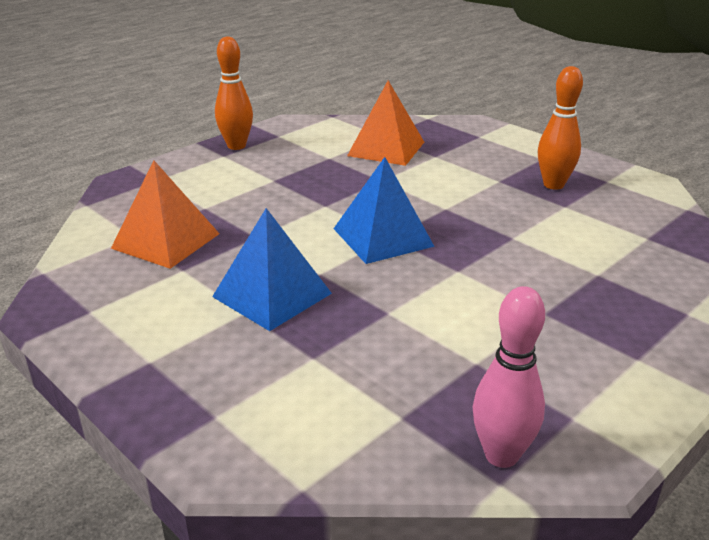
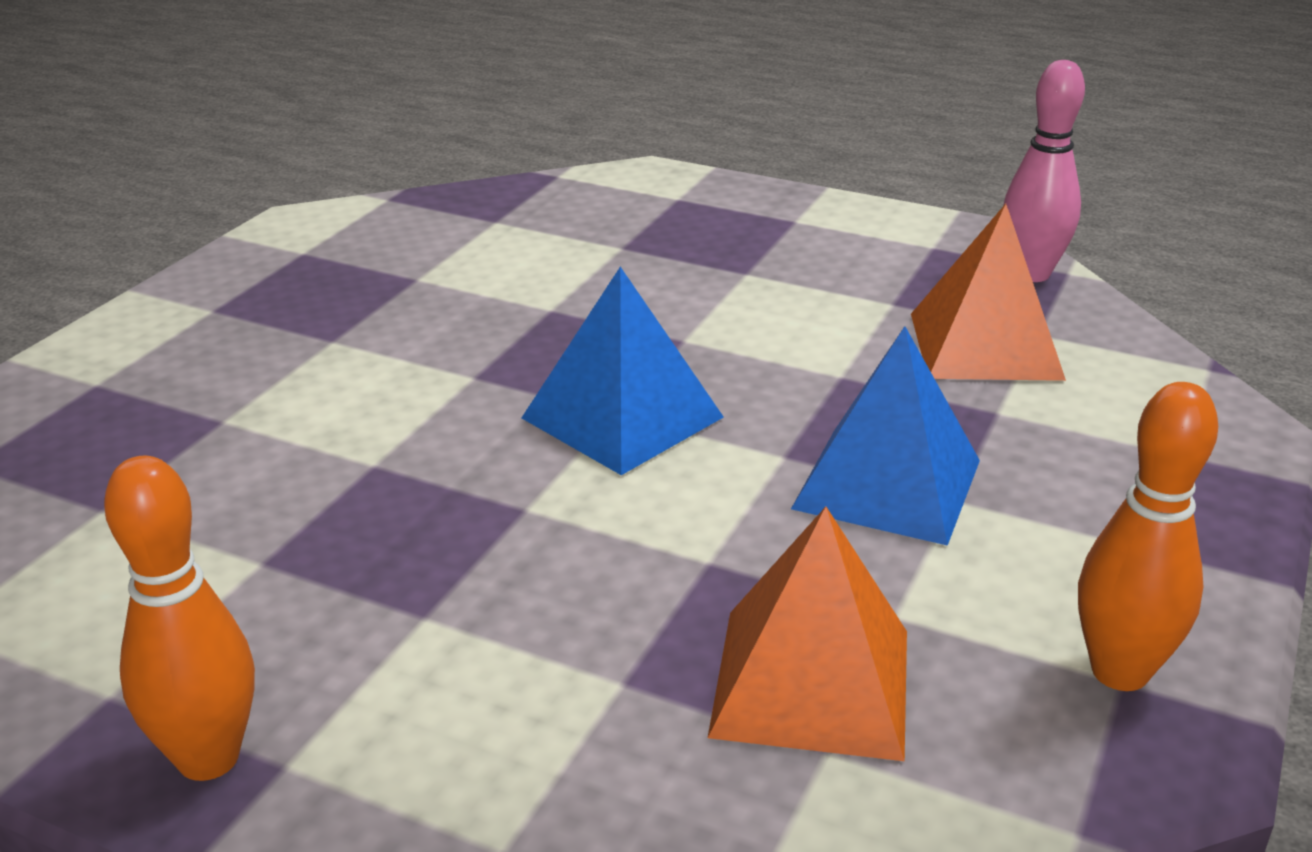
camera: 110 degrees left, 0 degrees up
orange pyramid [347,80,424,166] -> orange pyramid moved to [911,204,1066,381]
orange bowling pin [538,66,583,190] -> orange bowling pin moved to [1078,382,1218,691]

